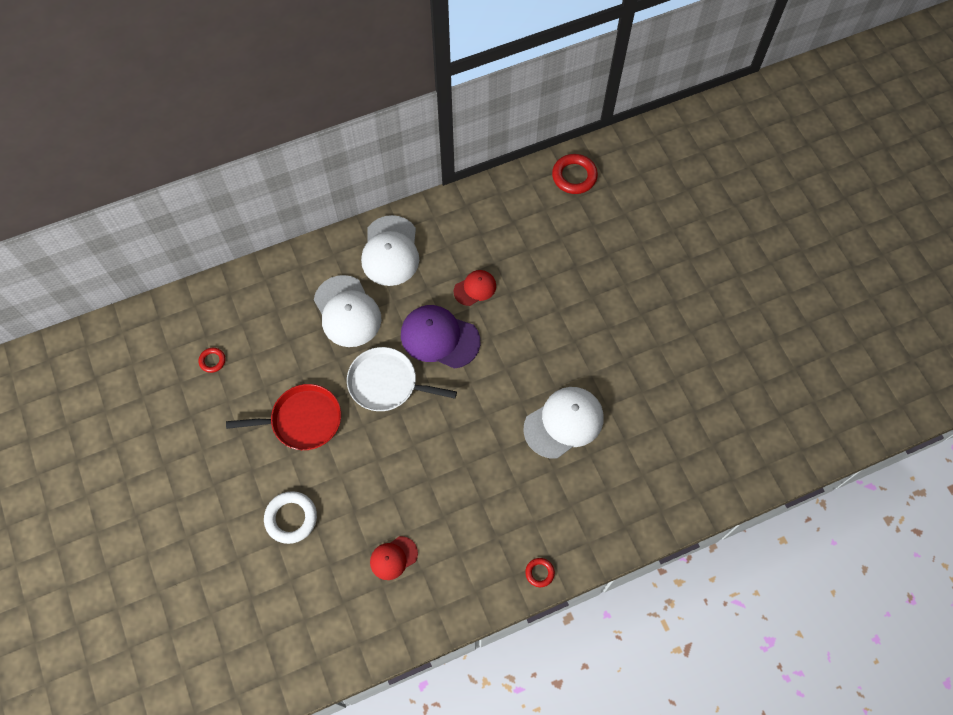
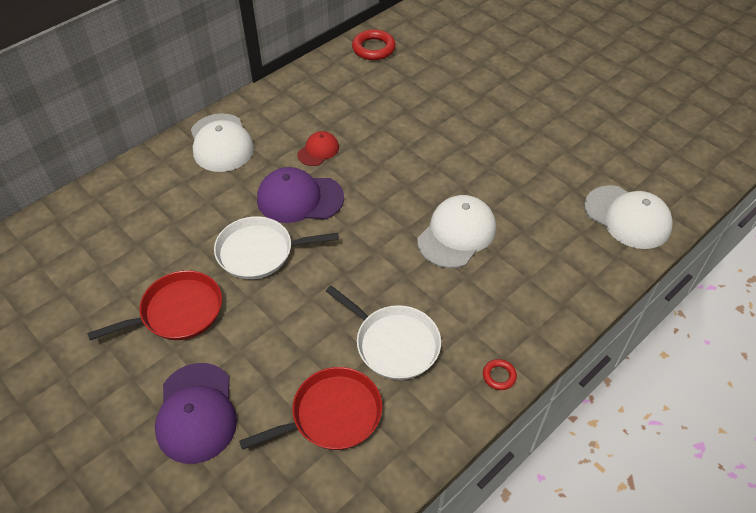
camera: 20 degrees left, 15 degrees down
red ring [199,348,225,373] -> none
white ring [264,491,317,544] -> purple cap [155,363,237,464]
white cap [314,275,381,347] -> white cap moved to [584,185,673,249]
red cap [370,536,418,580] -> red pan [239,367,382,450]
none -> white pan [326,286,441,380]

